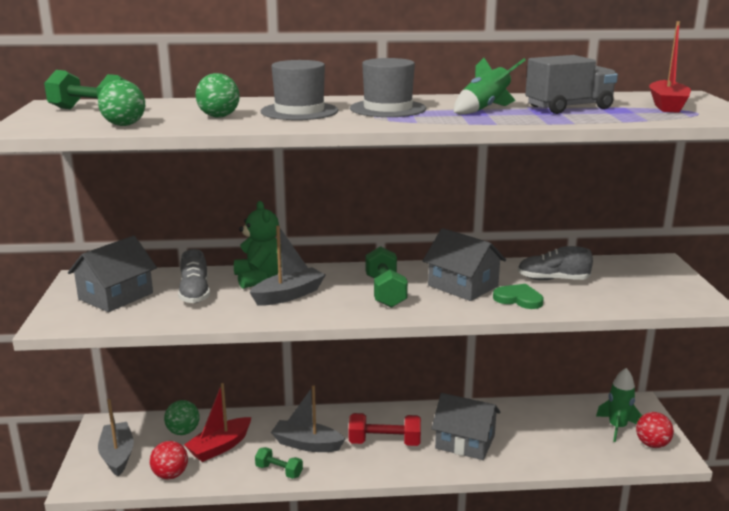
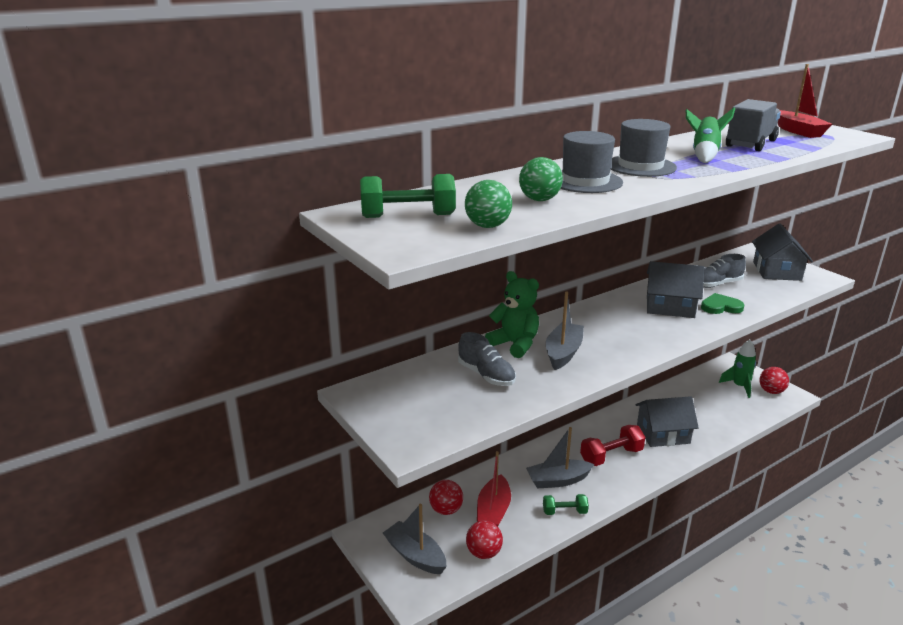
camera: 30 degrees left, 5 degrees up
grey house [68,236,157,312] -> grey house moved to [752,224,813,281]
green ball [164,400,200,435] -> red ball [429,480,463,515]
green dumbbell [366,246,408,308] -> none

